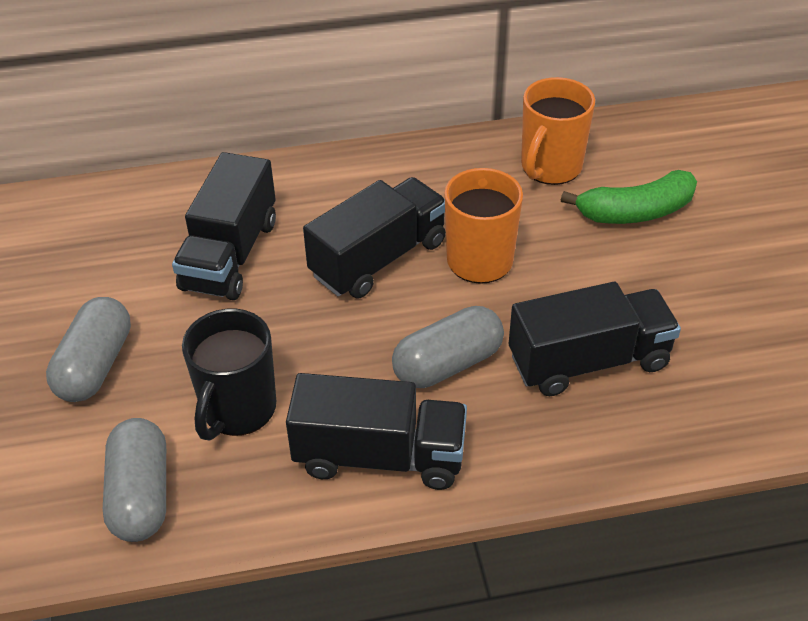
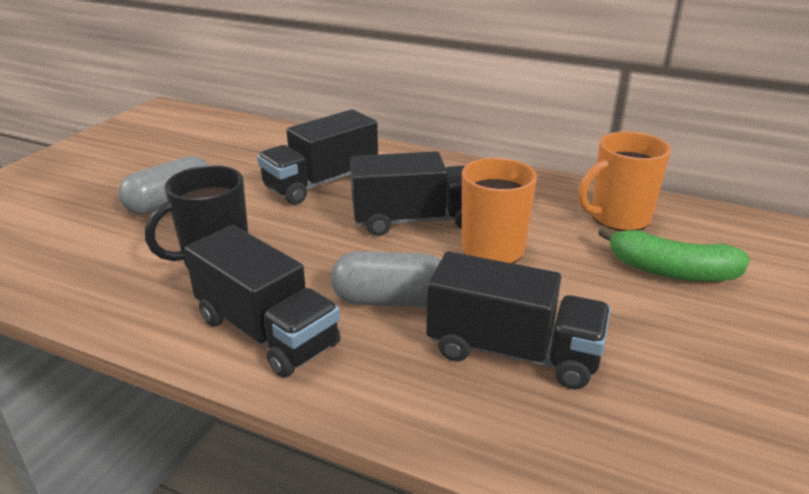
camera: 35 degrees right, 15 degrees down
grey capsule [103,418,166,542] -> none

